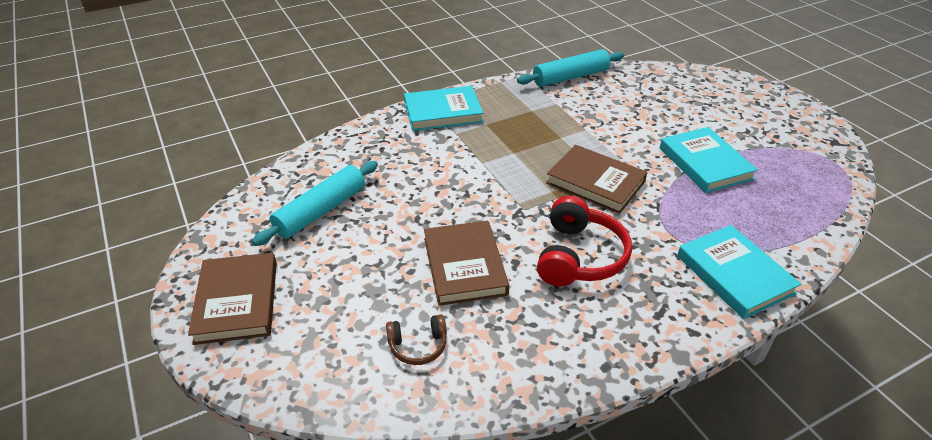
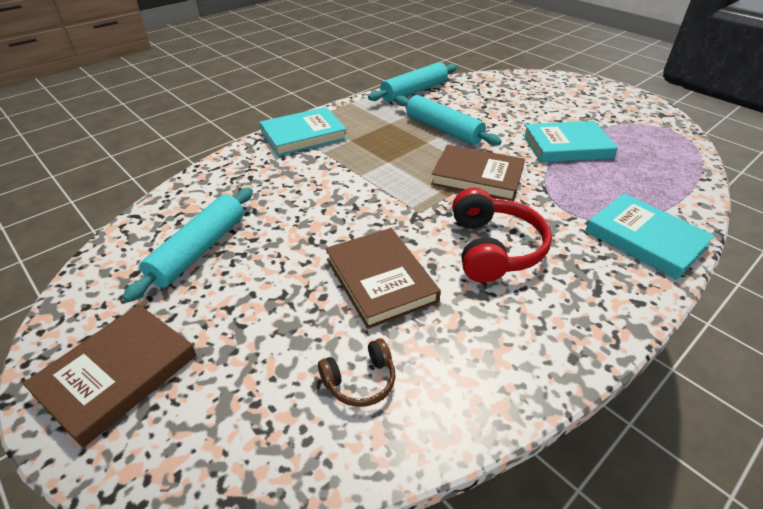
camera: 15 degrees left, 0 degrees up
brown book [188,253,277,345] -> brown book turned 60 degrees clockwise [23,304,197,448]
turquoise book [660,127,758,193] -> turquoise book turned 60 degrees counterclockwise [523,121,618,162]
none -> turquoise rolling pin [395,95,502,146]

